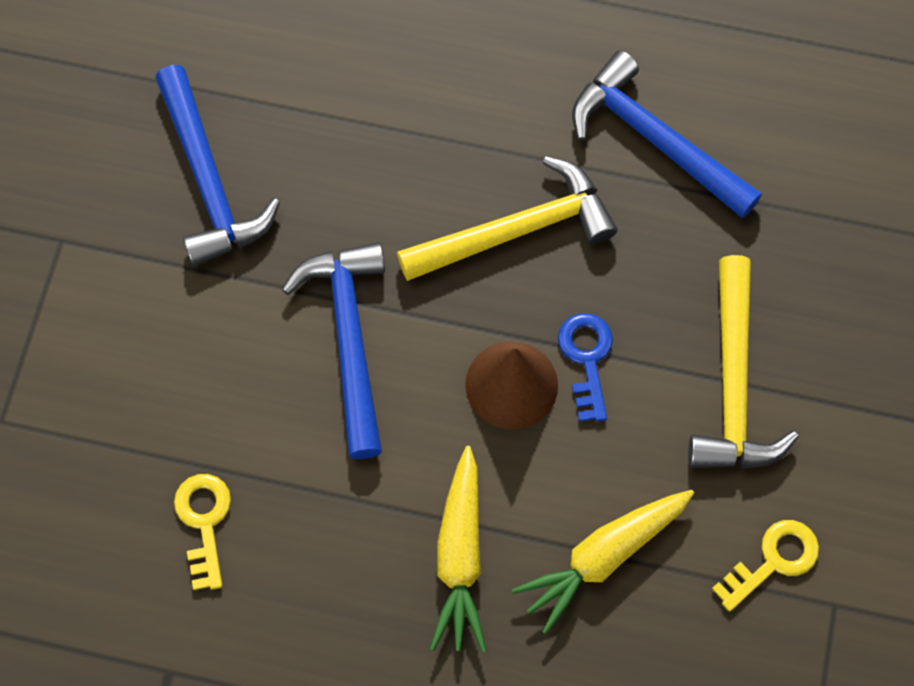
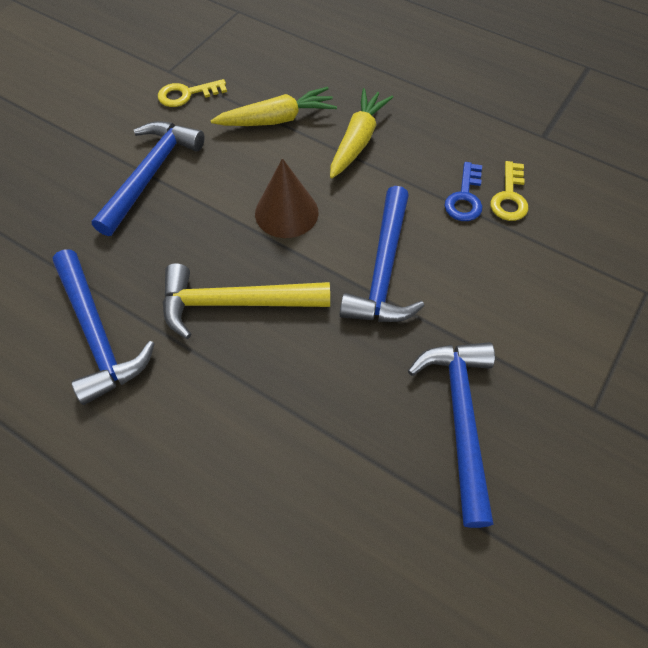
camera: 160 degrees left, 10 degrees down
blue key [558,313,613,422] -> blue key moved to [444,162,482,221]
yellow hammer [688,255,798,469] -> blue hammer [92,121,205,236]

